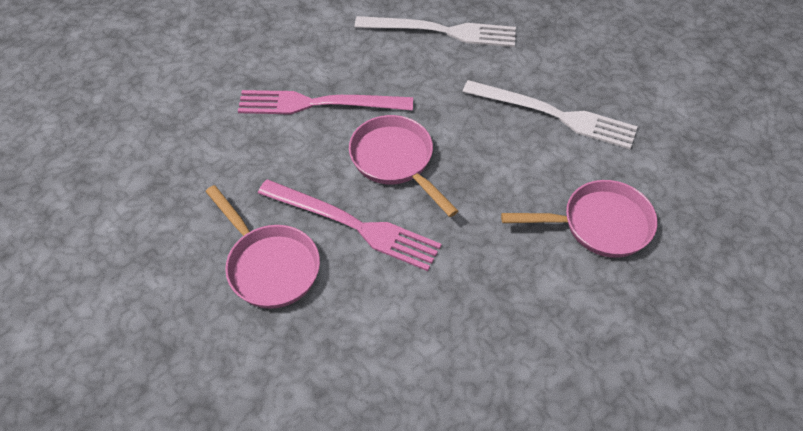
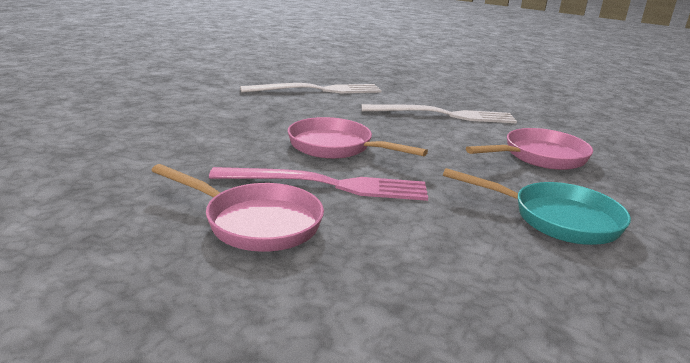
camera: 25 degrees left, 30 degrees down
pink fork [238,90,413,115] -> none
none -> turquoise pan [443,168,631,245]

